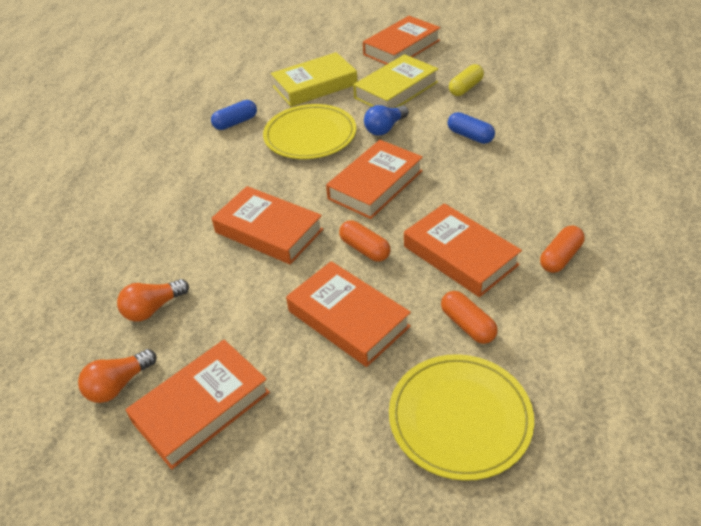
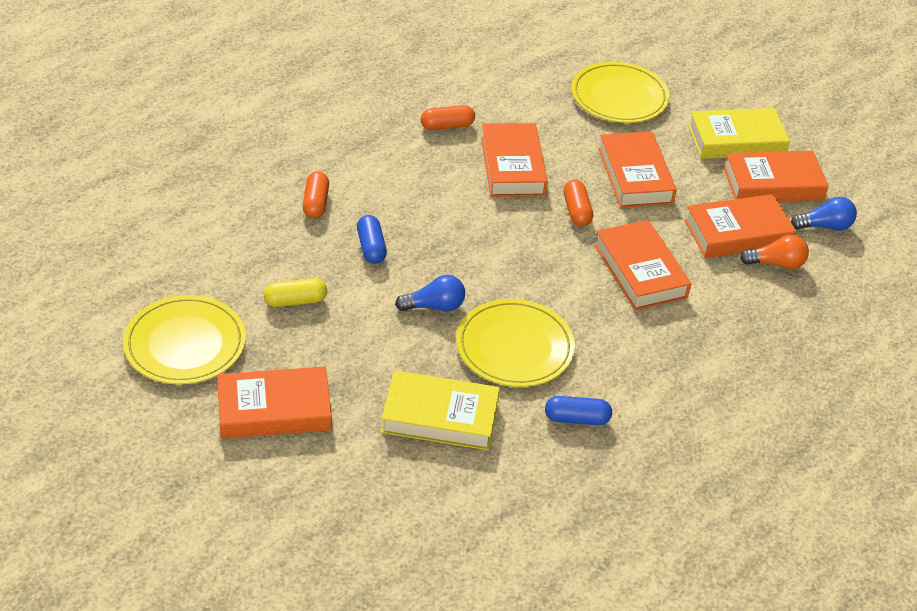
camera: 150 degrees left, 0 degrees up
orange light bulb [78,349,157,403] -> blue light bulb [791,197,857,231]
orange book [326,140,423,219] -> orange book moved to [684,194,796,258]
yellow book [353,54,438,108] -> yellow book moved to [688,108,790,159]
orange capsule [441,291,498,344] -> orange capsule moved to [303,171,329,218]
none -> yellow plate [123,295,246,384]

